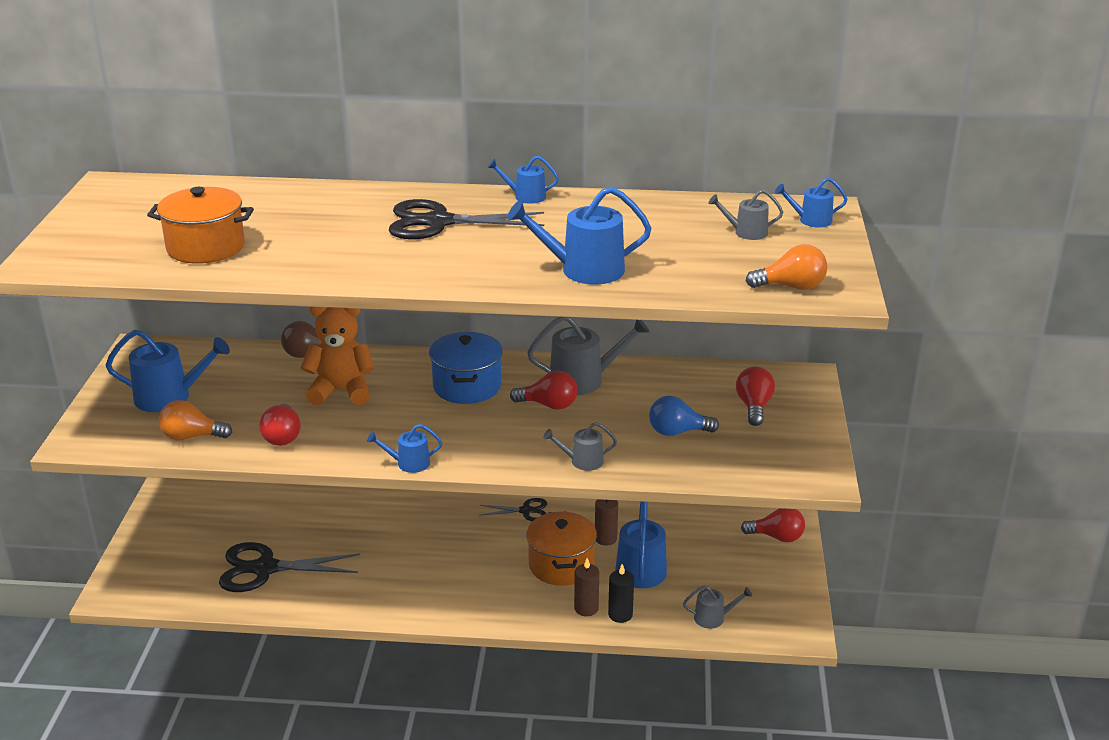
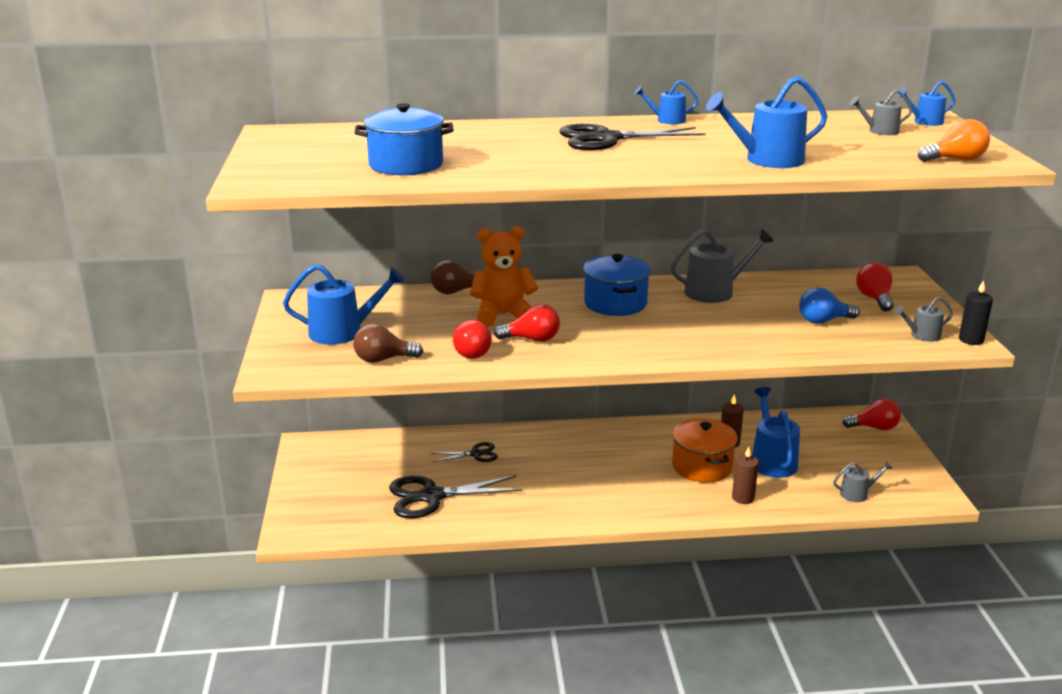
camera: 10 degrees left, 5 degrees down
orange pot [147,187,254,264] -> blue pot [354,103,454,175]
orange light bulb [159,400,232,440] -> brown light bulb [353,324,423,363]
blue watering can [367,424,442,473] -> none
black scissors [479,498,547,521] -> black scissors moved to [431,442,498,462]
red light bulb [510,371,578,410] -> red light bulb moved to [494,304,560,342]
grey watering can [543,422,617,471] -> grey watering can moved to [894,296,953,342]
black candle [608,564,634,623] -> black candle moved to [959,280,993,345]

